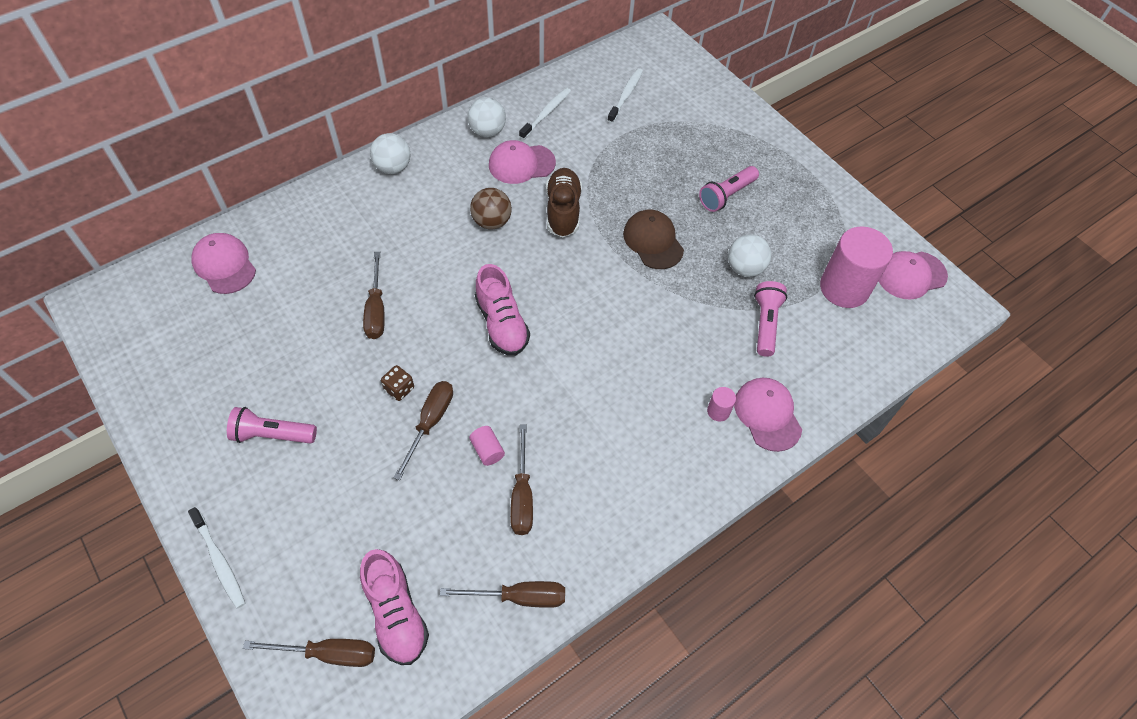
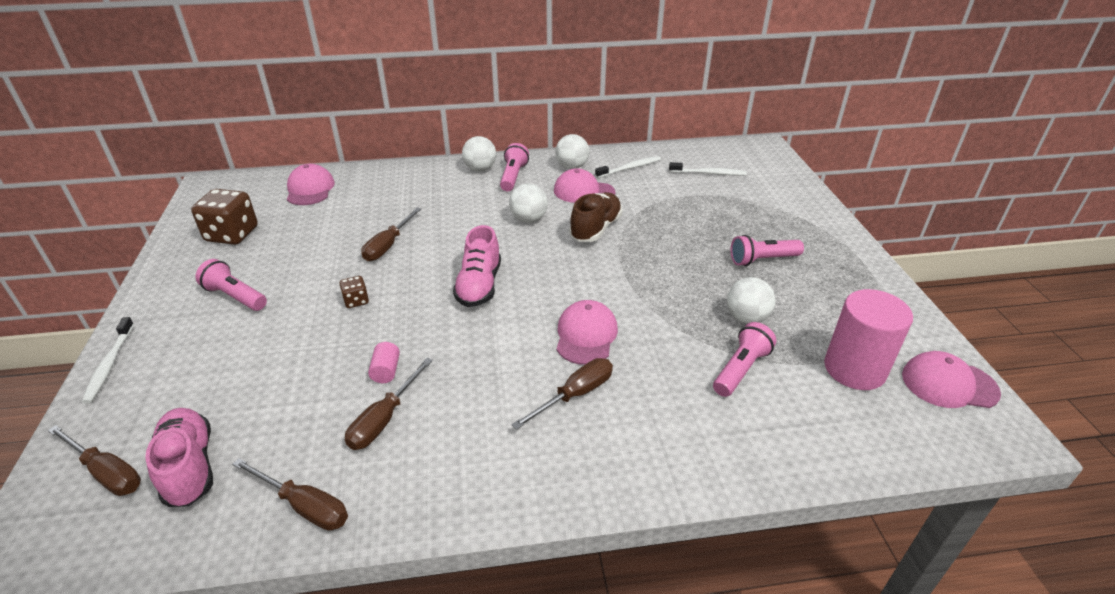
camera: 30 degrees right, 20 degrees down
pink shoe [360,549,429,665] -> pink shoe turned 150 degrees clockwise [145,408,213,507]
brown screwdriver [393,381,453,480] -> brown screwdriver moved to [511,358,613,430]
brown ball [470,188,512,230] -> white ball [509,184,548,223]
white toothbrush [607,68,643,123] -> white toothbrush turned 45 degrees clockwise [669,162,747,175]
brown cap [623,210,684,269] -> none
pink cylinder [707,387,736,422] -> none
pink cap [734,378,802,452] -> pink cap moved to [556,300,618,365]
none -> brown dice [191,189,258,245]
none -> pink flashlight [500,143,529,191]

